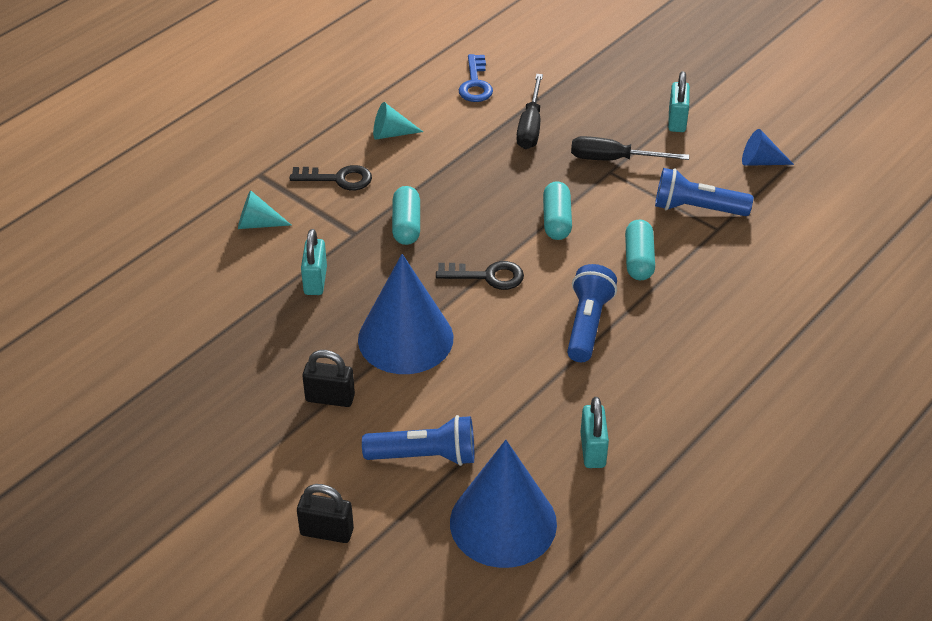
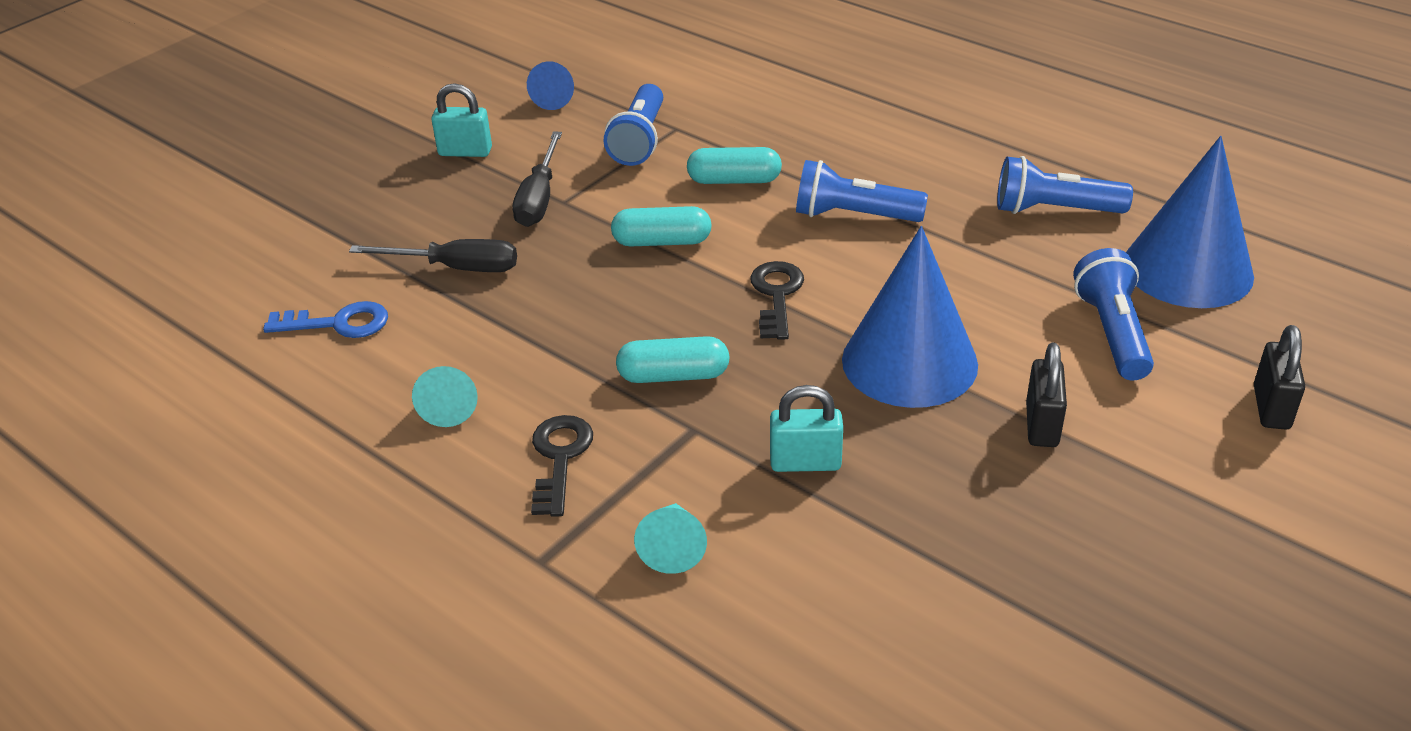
camera: 90 degrees left, 5 degrees down
turquoise padlock [581,397,609,468] -> blue flashlight [997,156,1133,214]

